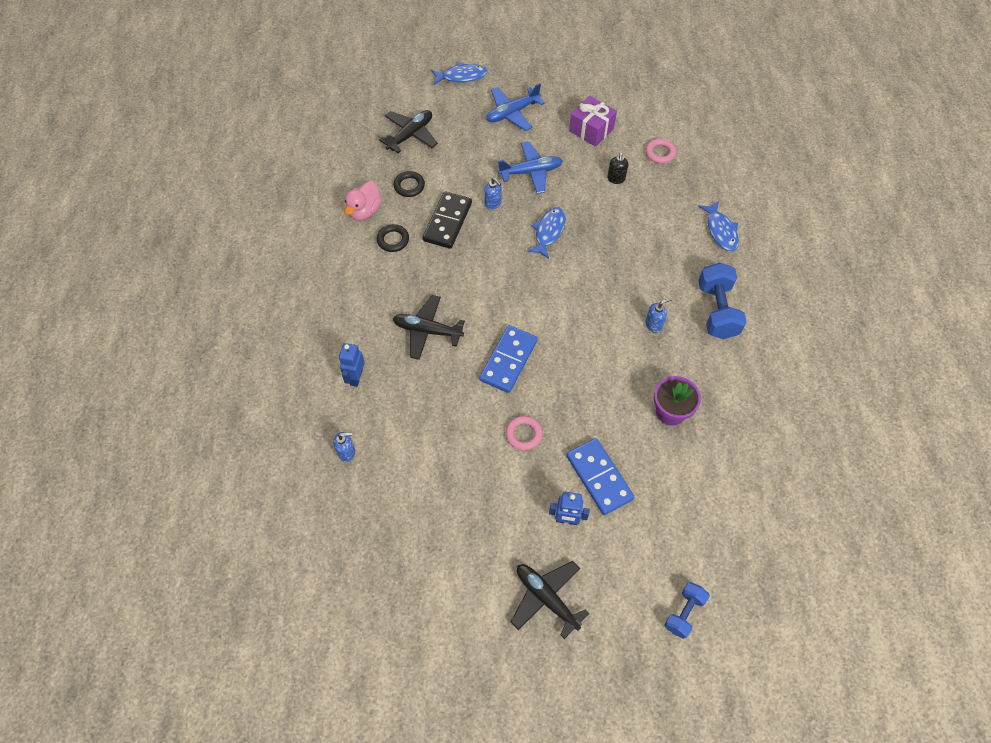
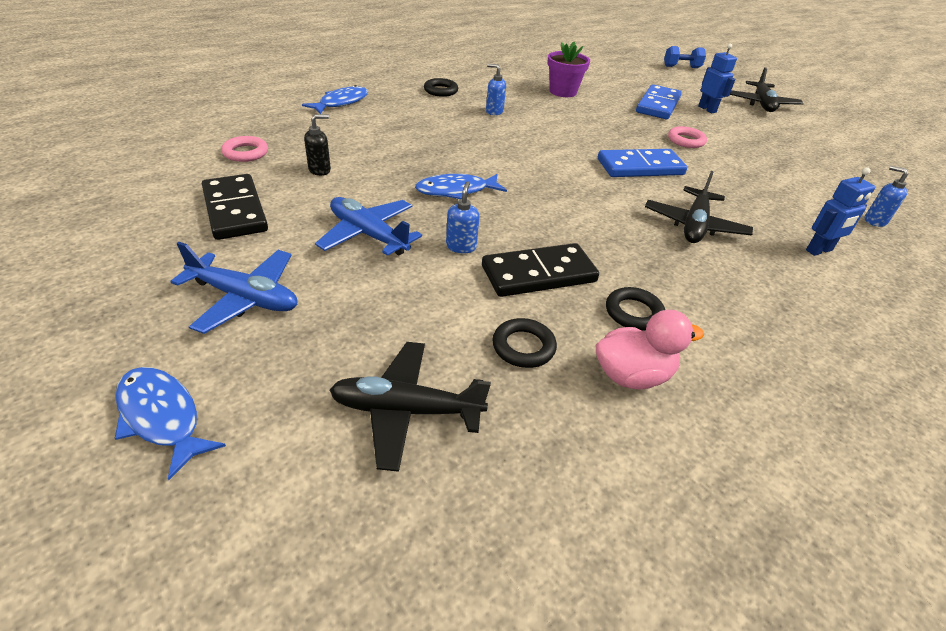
camera: 130 degrees left, 20 degrees down
black plane [393,295,465,360] -> black plane turned 45 degrees clockwise [645,171,753,243]
purple gift [569,96,617,147] -> black domino [202,174,268,240]
blue dumbbell [698,263,746,339] -> black ring [424,78,458,97]

